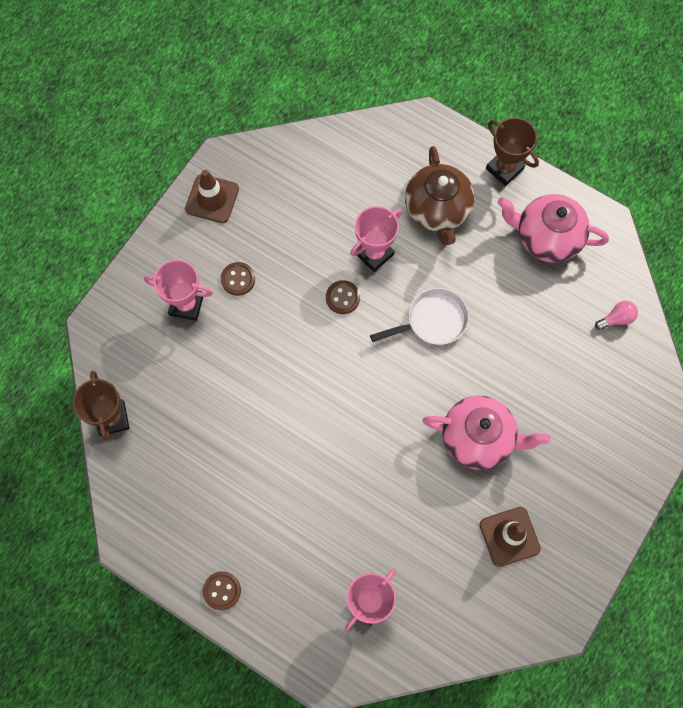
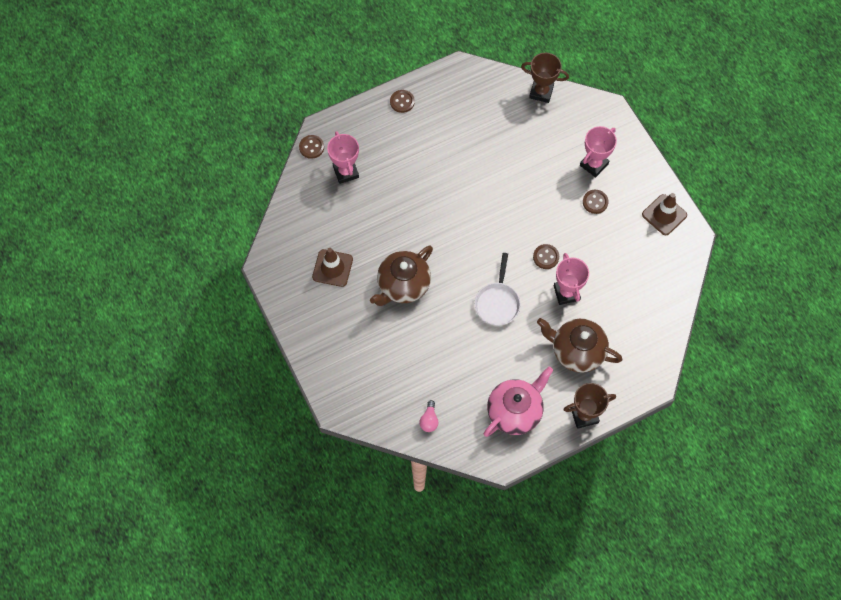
camera: 120 degrees right, 5 degrees down
pink teapot [423,396,551,470] -> brown teapot [370,246,433,306]
none -> brown button [299,135,324,159]

